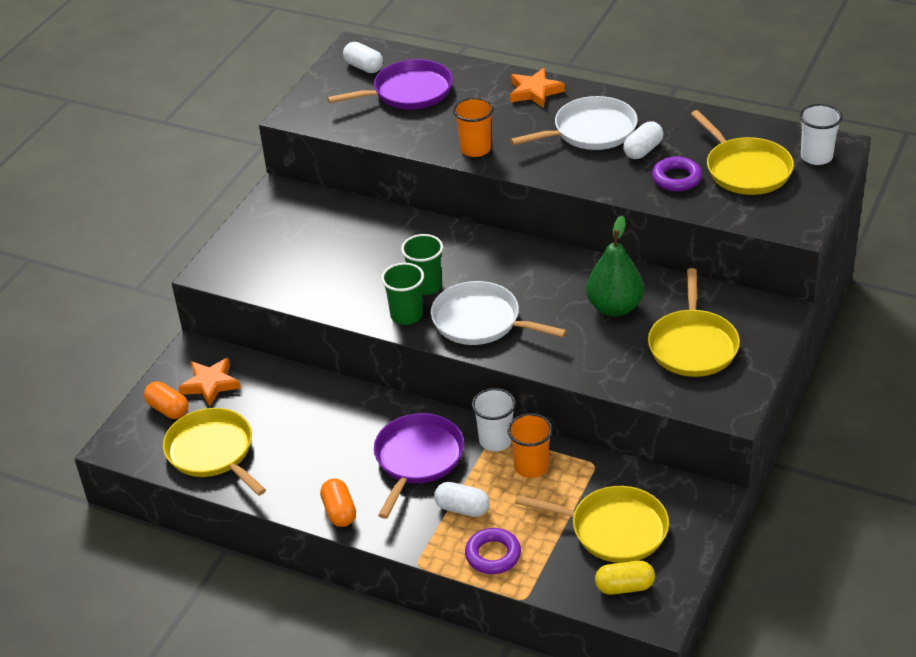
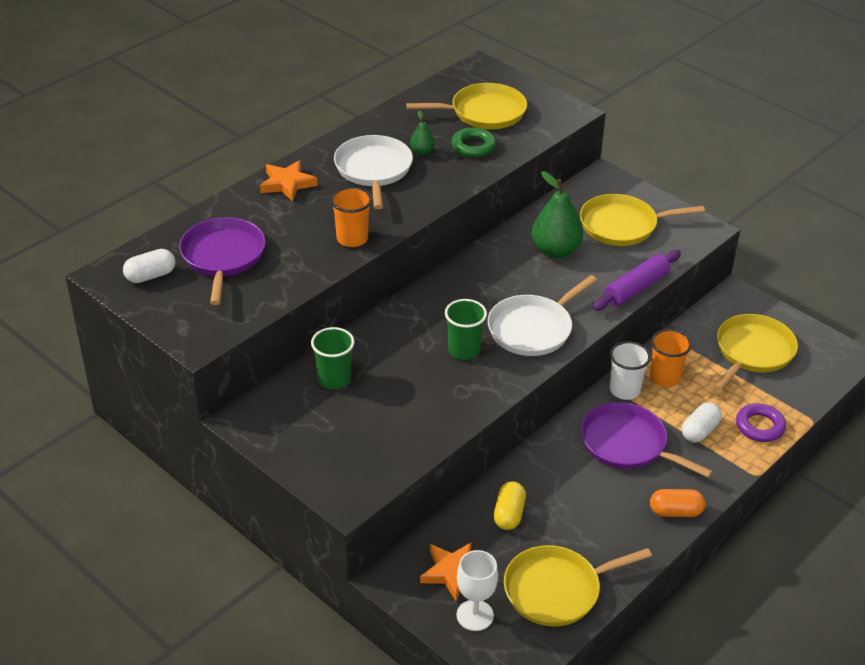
camera: 75 degrees left, 0 degrees up
orange capsule [144,382,188,419] -> white goblet [456,550,498,631]
green cup [381,263,424,325] -> green cup moved to [311,327,354,390]
yellow capsule [595,561,655,595] -> yellow capsule moved to [494,481,526,530]
white capsule [623,121,663,159] -> green pear [410,110,435,155]
yellow pan [648,268,740,377] -> yellow pan turned 150 degrees clockwise [580,194,705,246]
purple ring [652,157,702,191] -> green ring [451,127,496,157]
white cup [800,104,842,165] -> none
none -> purple rolling pin [592,250,681,311]

